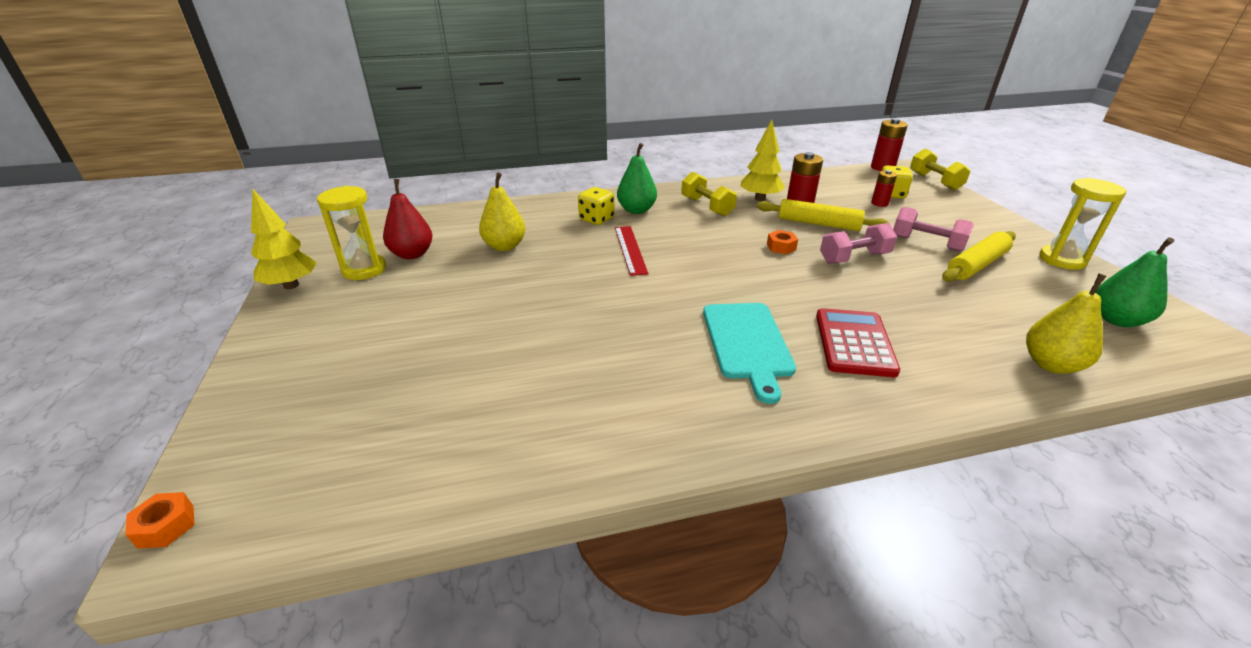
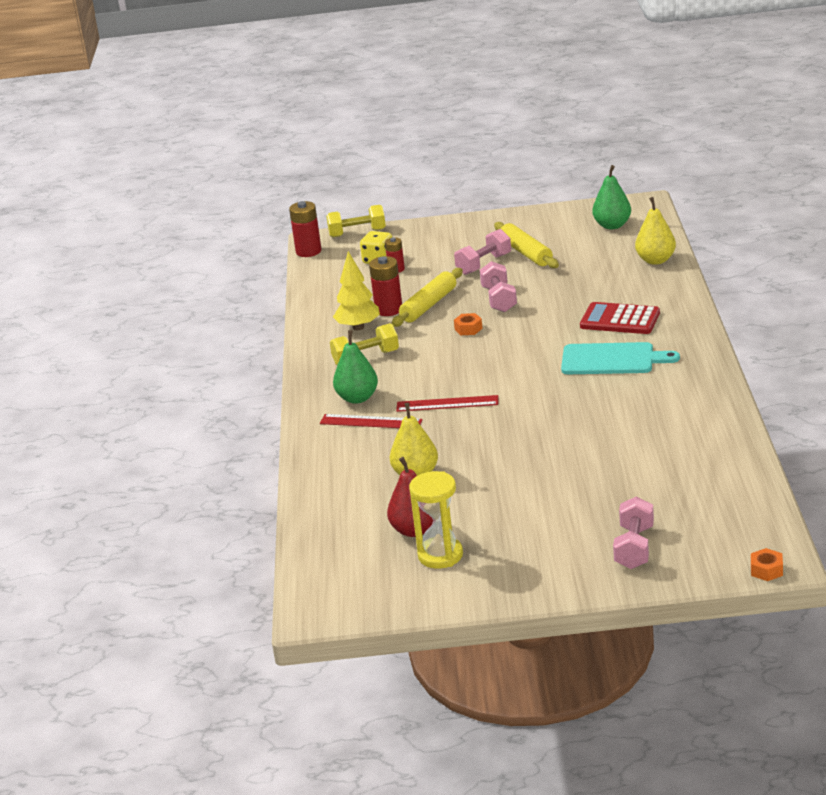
camera: 75 degrees left, 5 degrees down
yellow tree [251,189,317,289] -> none
yellow dice [578,187,615,225] -> red ruler [320,414,423,428]
yellow hourglass [1039,178,1127,270] -> none
none -> pink dumbbell [613,496,654,569]

